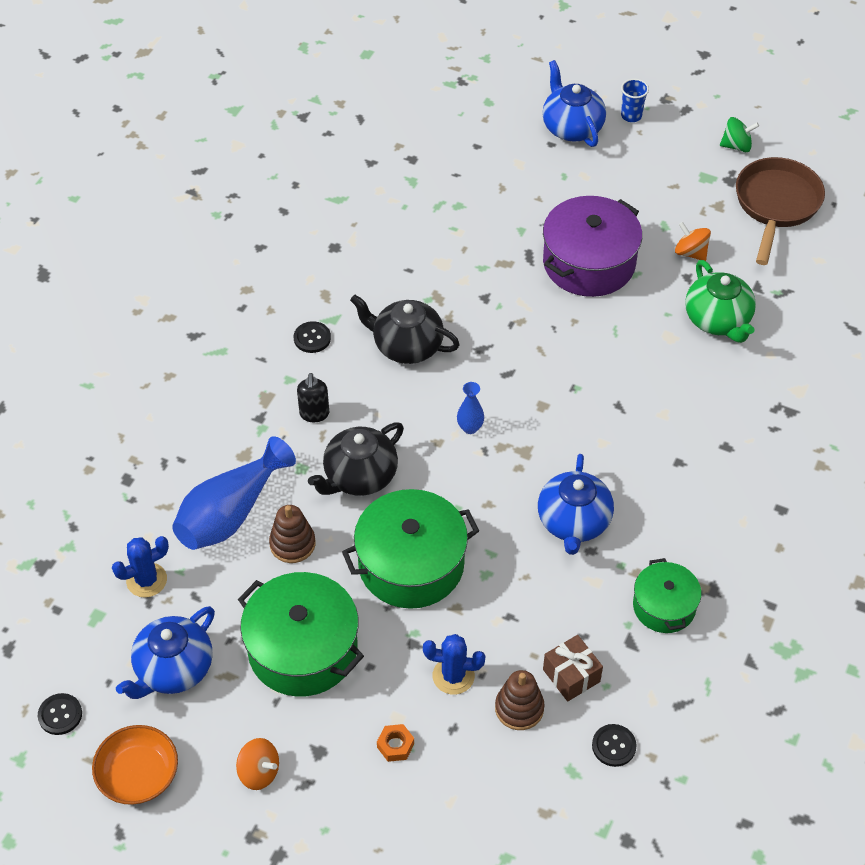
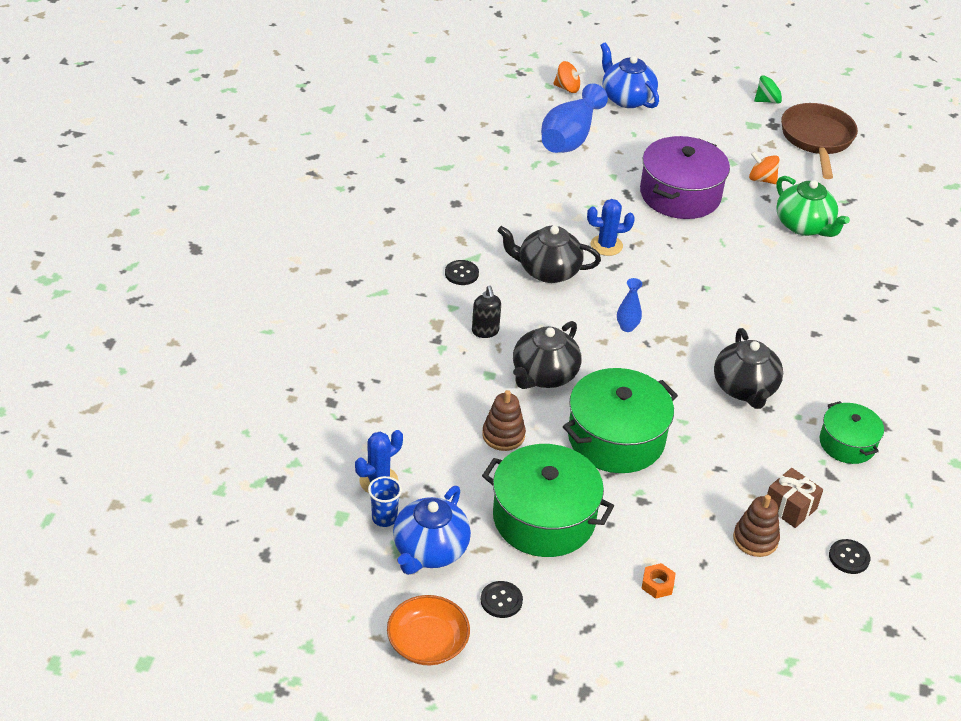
camera: 15 degrees left, 10 degrees down
black button [38,693,82,735] -> black button moved to [481,581,523,618]
blue vase [172,436,296,550] -> blue vase moved to [541,83,608,153]
orange spinning top [236,738,279,790] -> orange spinning top moved to [553,61,585,93]
blue cactus [423,634,485,695] -> blue cactus moved to [587,199,635,256]
blue teapot [538,454,614,555] -> black teapot [714,328,783,409]
blue cup [621,78,649,122] -> blue cup moved to [368,476,402,527]

